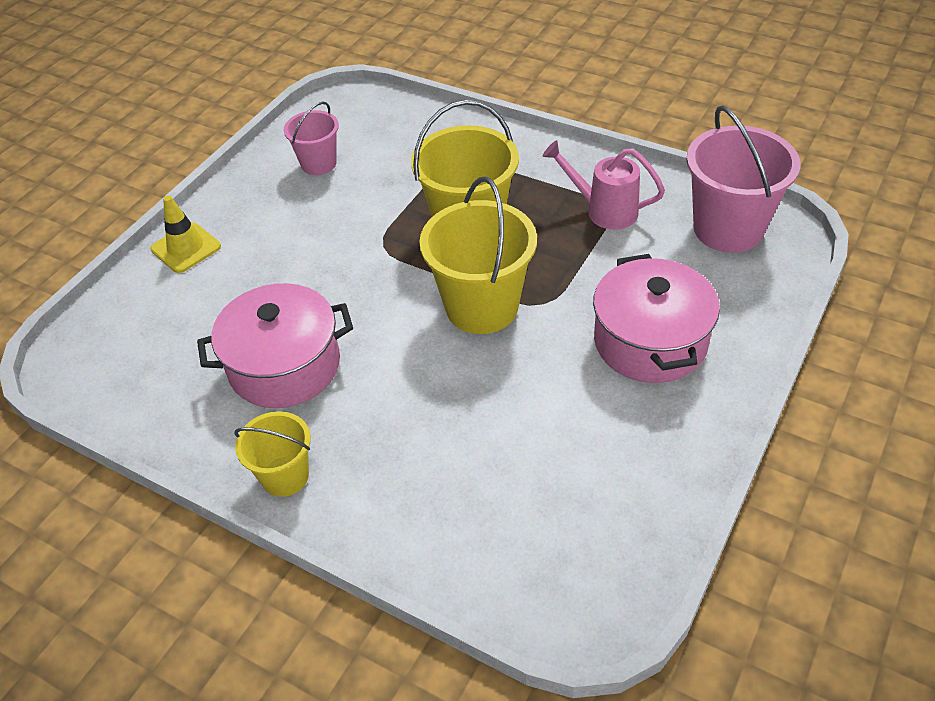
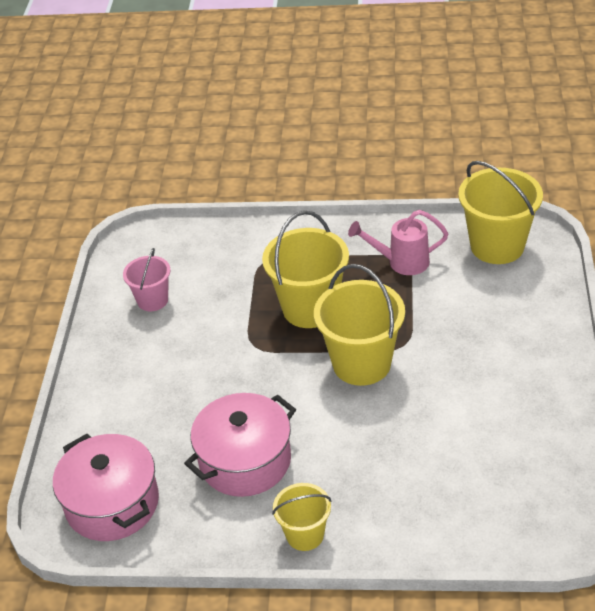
camera: 25 degrees left, 5 degrees down
yellow traffic cone [151,196,221,273] -> none
pink pot [593,254,720,383] -> pink pot moved to [53,434,159,541]
pink bucket [686,105,801,253] -> yellow bucket [458,161,543,264]

